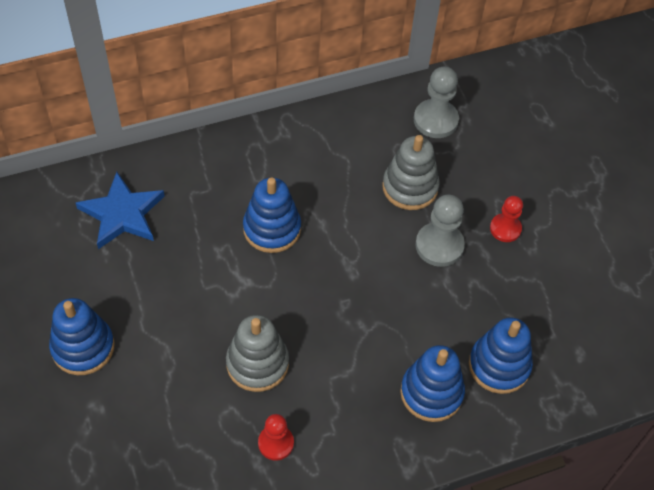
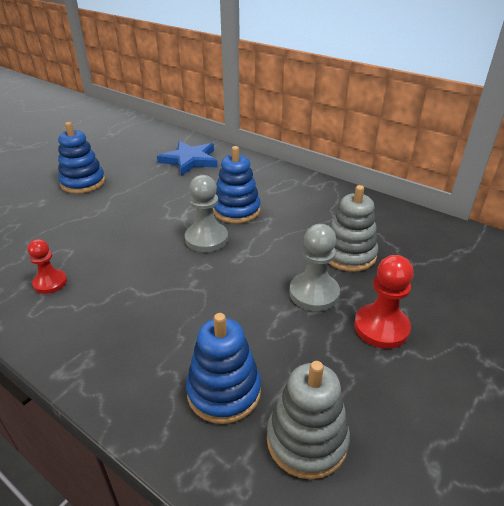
camera: 60 degrees right, 20 degrees down
grey stacking toy [226,315,289,392] -> grey stacking toy moved to [267,361,350,479]
blue stacking toy [400,345,465,422] -> none
grey pawn [414,66,459,138] -> grey pawn moved to [185,175,228,252]
red pawn [490,196,523,242] -> red pawn [354,255,414,349], size x1.52

